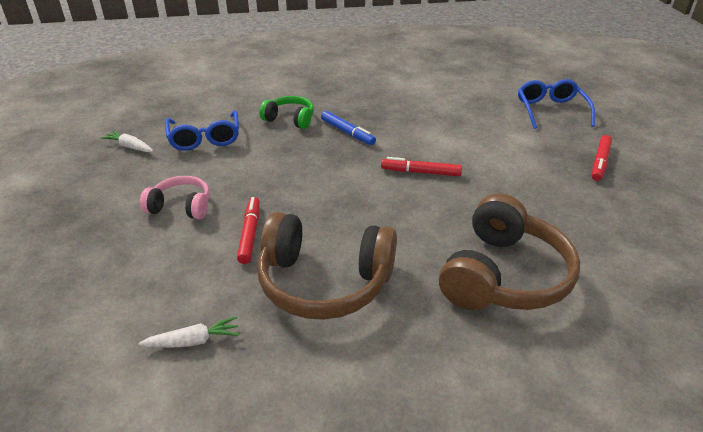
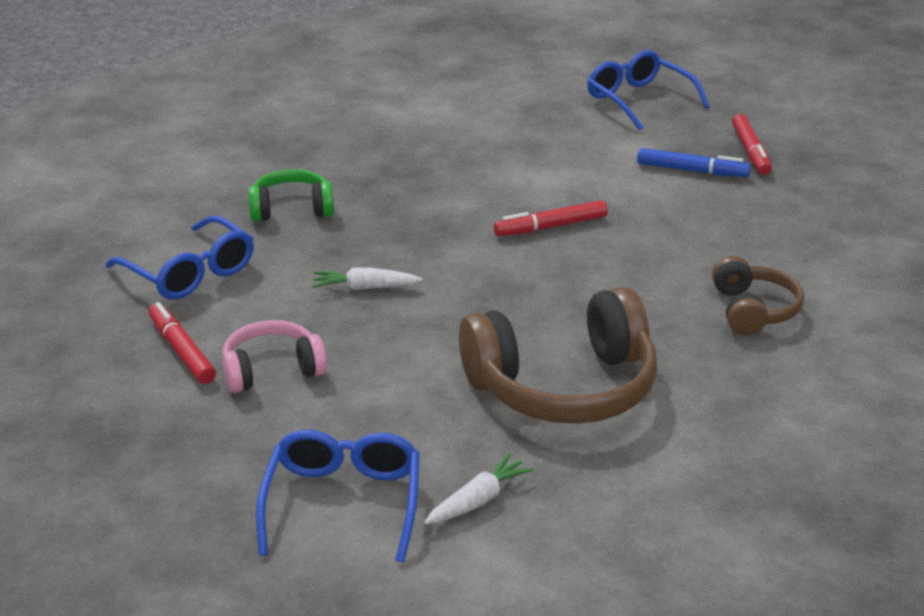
camera: 30 degrees left, 5 degrees down
white carrot [101,131,153,152] -> white carrot moved to [312,267,422,290]
red marker [237,197,260,264] -> red marker moved to [149,302,216,384]
blue marker [321,111,376,145] -> blue marker moved to [637,148,751,177]
brown headphones [439,193,580,310] -> brown headphones [712,256,804,335], size x0.55
none -> blue glasses [256,430,419,562]

